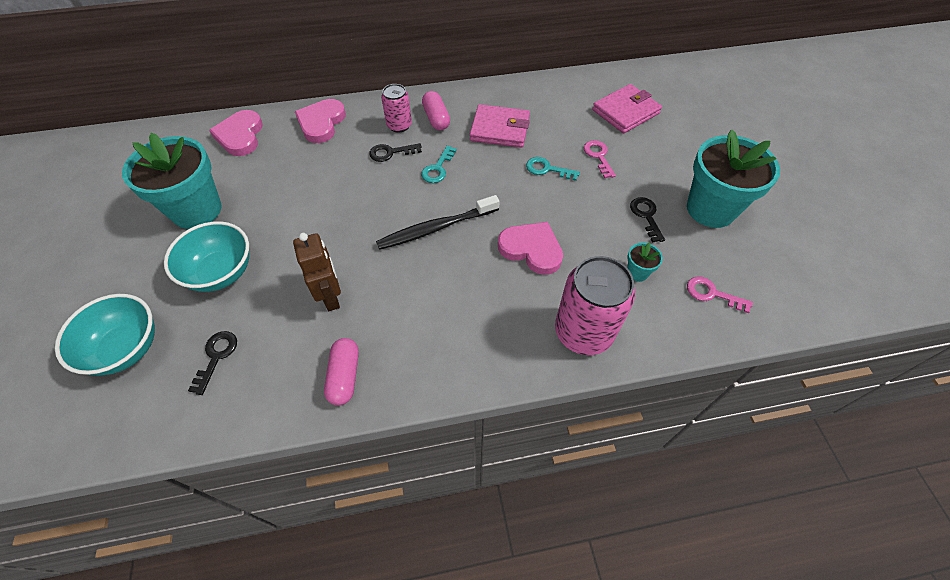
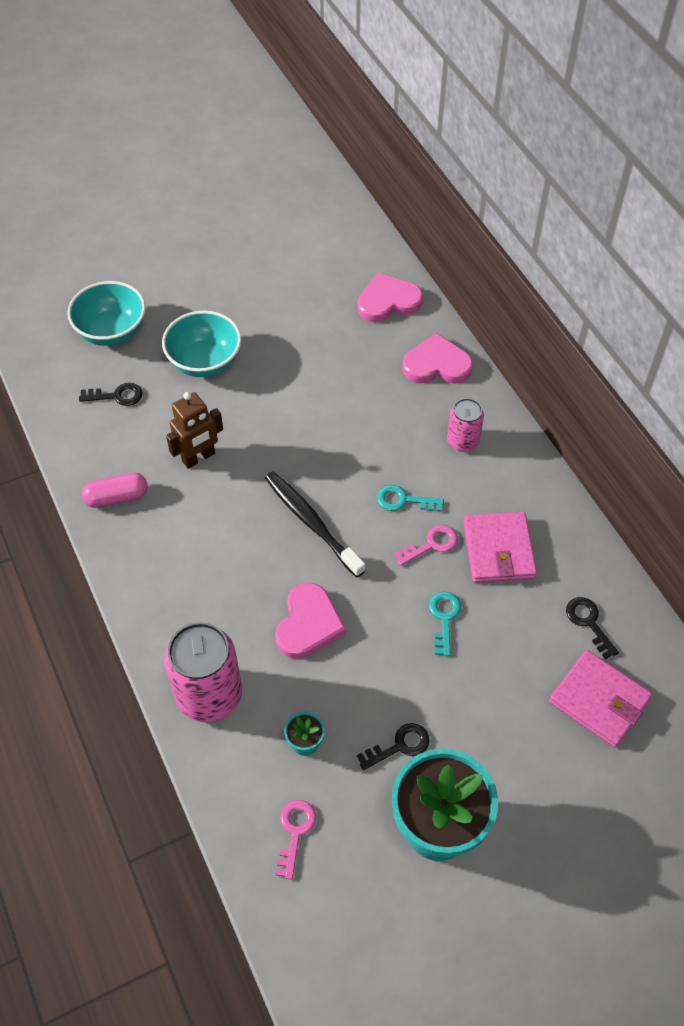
camera: 75 degrees right, 0 degrees up
turquoise flower pot [122,133,221,229] -> none
black key [369,143,422,162] -> black key moved to [566,597,619,659]
pink capsule [422,91,450,130] -> none
pink key [584,140,616,178] -> pink key moved to [394,525,458,566]

